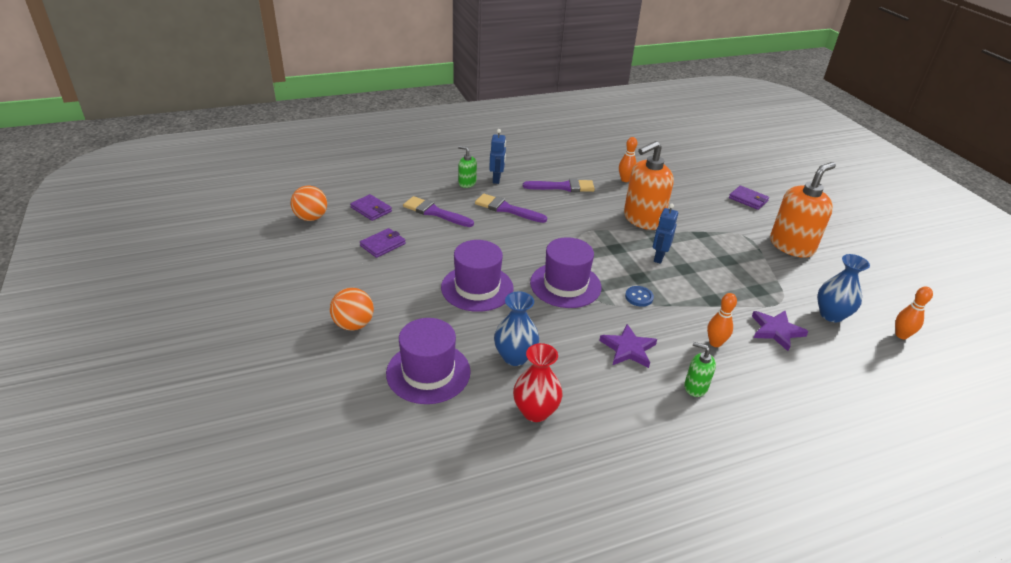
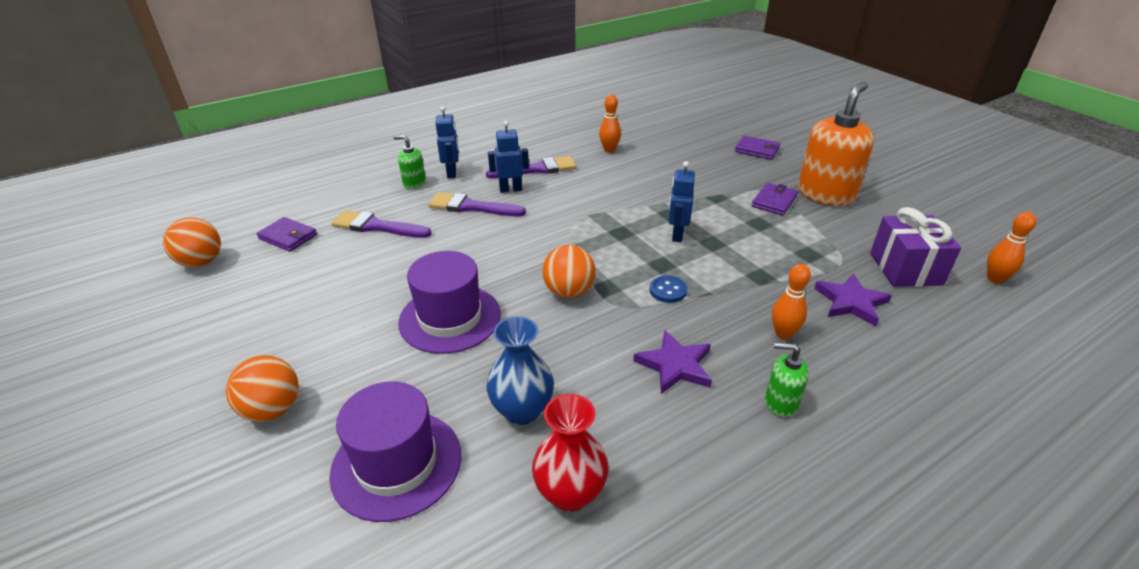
camera: 10 degrees left, 0 degrees up
purple wallet [360,228,406,258] -> purple wallet moved to [752,183,798,216]
purple hat [530,237,601,308] -> orange ball [542,245,596,298]
orange soap dispenser [624,141,674,230] -> none
blue vase [817,254,870,322] -> purple gift [870,207,961,287]
none -> blue robot [488,121,529,193]

